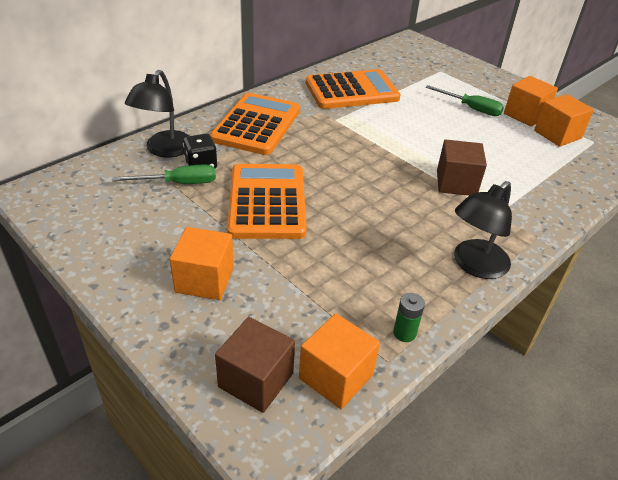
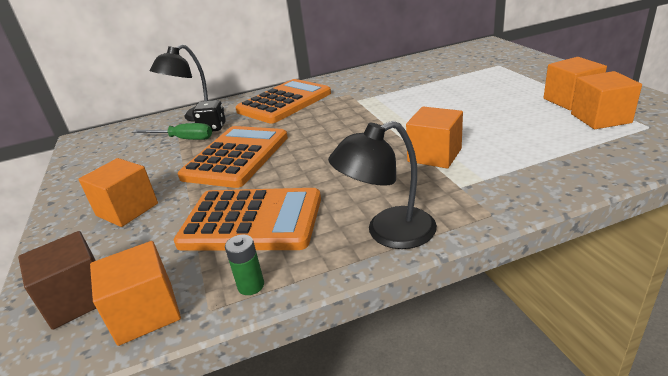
camera: 30 degrees right, 10 degrees down
orange calculator [306,69,401,109] -> orange calculator moved to [174,188,321,251]
green screwdriver [426,85,504,116] -> none
brown cube [437,140,487,196] -> orange cube [406,107,463,168]

